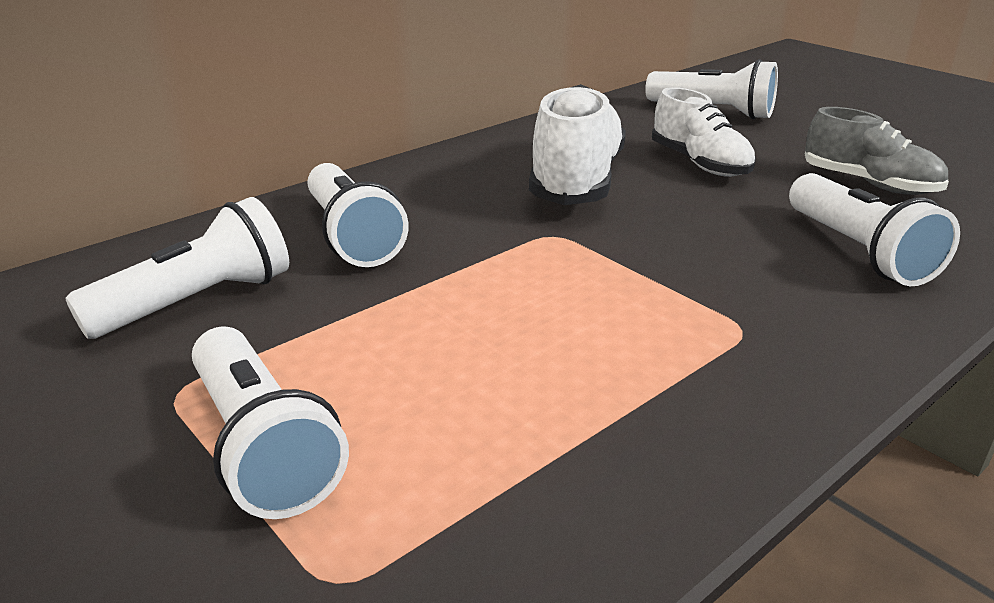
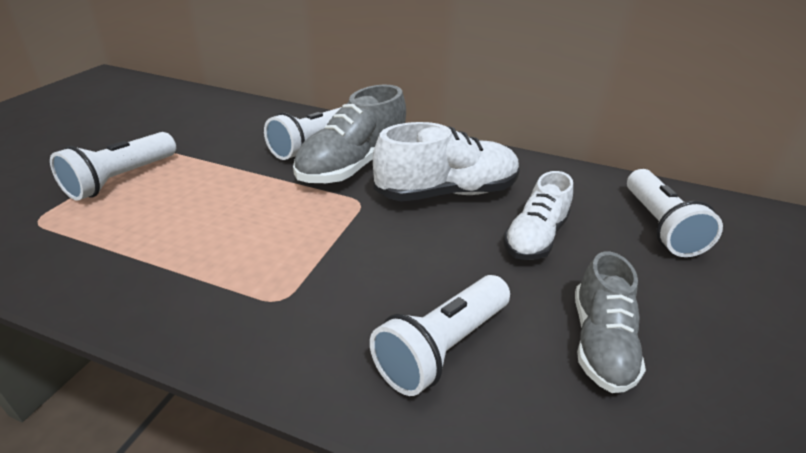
camera: 60 degrees right, 5 degrees up
white flashlight [65,197,289,339] -> none
none -> grey shoe [293,85,406,183]

